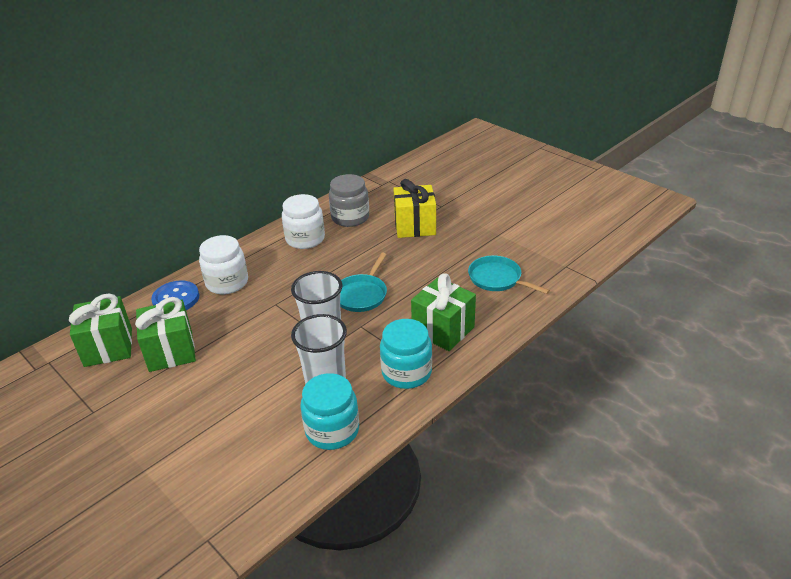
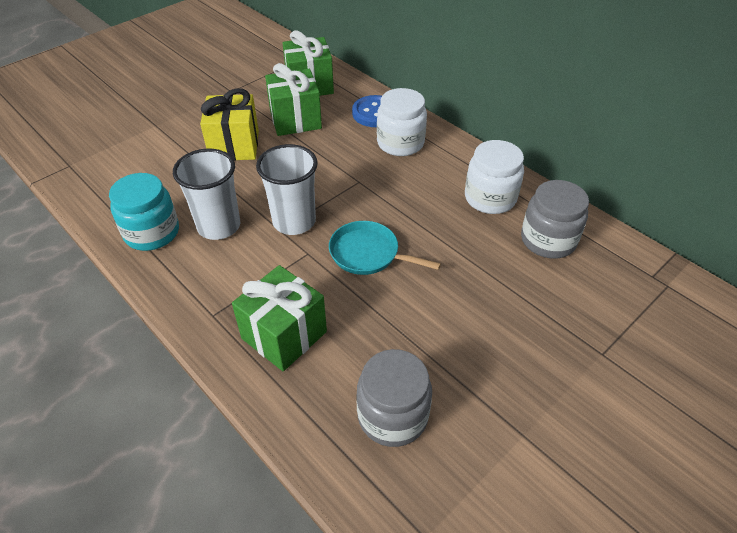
camera: 90 degrees right, 10 degrees up
turquoise jar [380,319,432,389] -> none
yellow gift [393,179,436,238] -> yellow gift moved to [200,88,259,161]
turquoise pan [468,256,550,294] -> grey jar [357,349,432,447]

